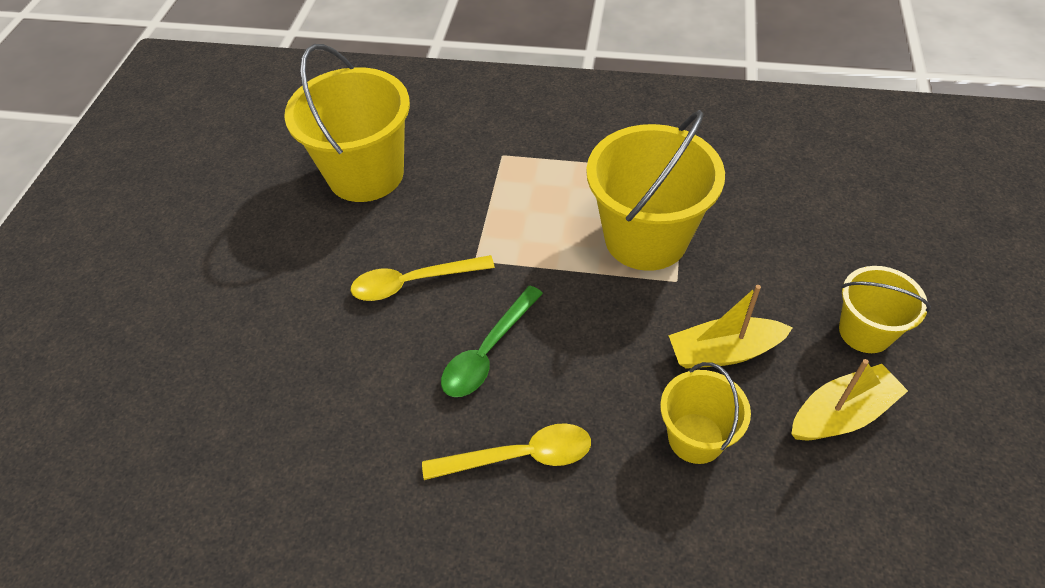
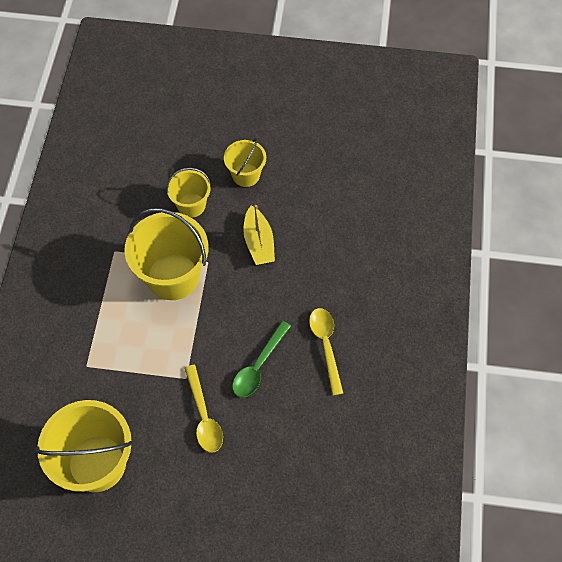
camera: 95 degrees left, 10 degrees up
green spoon [441,286,543,397] -> green spoon turned 90 degrees clockwise [232,321,291,397]
yellow bucket [660,362,751,464] -> yellow bucket moved to [166,168,211,218]
yellow boat [791,359,908,440] -> none

